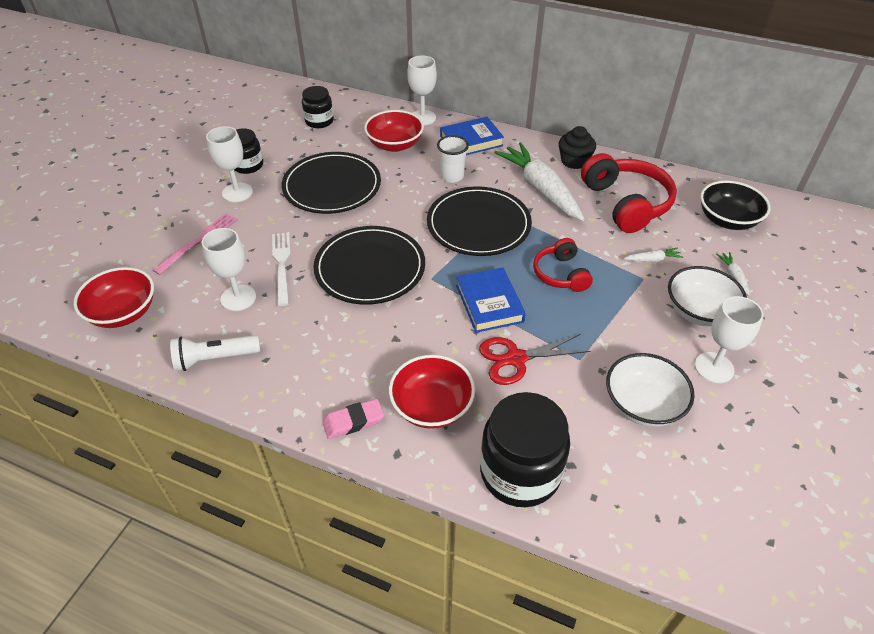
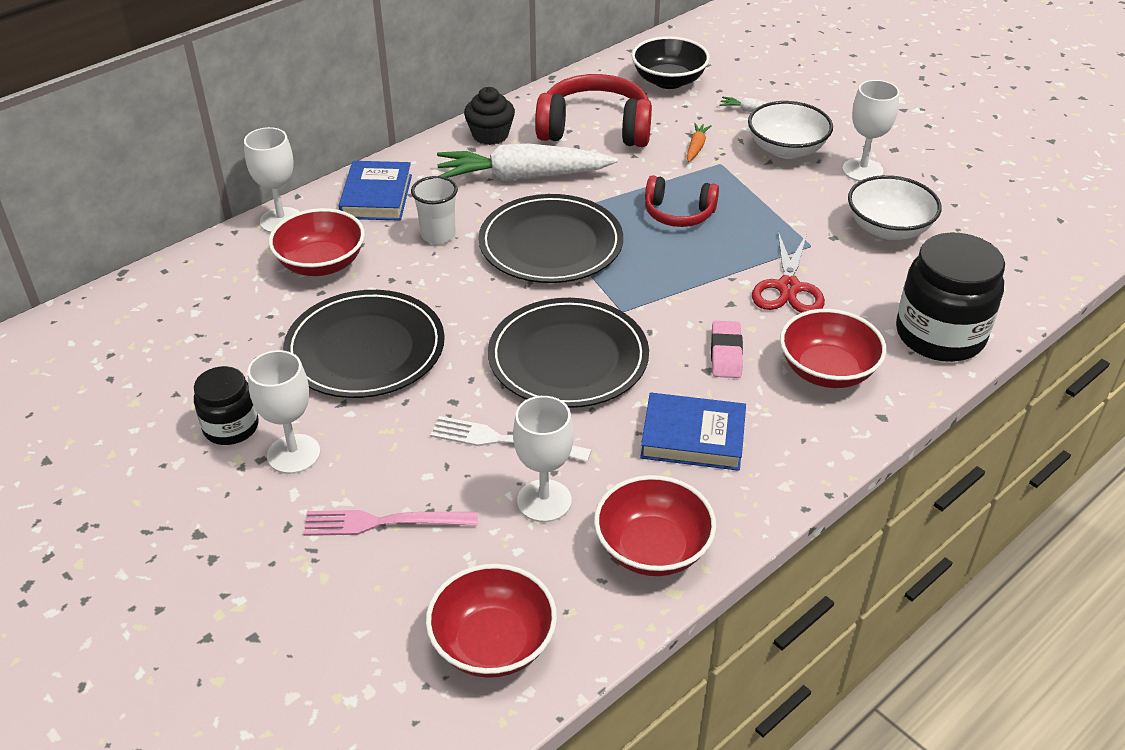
camera: 65 degrees left, 5 degrees down
pink fork [153,213,238,275] -> pink fork turned 60 degrees counterclockwise [303,510,478,536]
white flashlight [170,335,260,371] -> red bowl [594,475,716,576]
black jar [302,86,334,128] -> none
pink eraser [322,399,384,439] -> pink eraser moved to [711,321,743,378]
blue book [456,267,526,333] -> blue book moved to [640,393,746,471]
white carrot [624,247,683,262] -> orange carrot [687,123,712,162]

